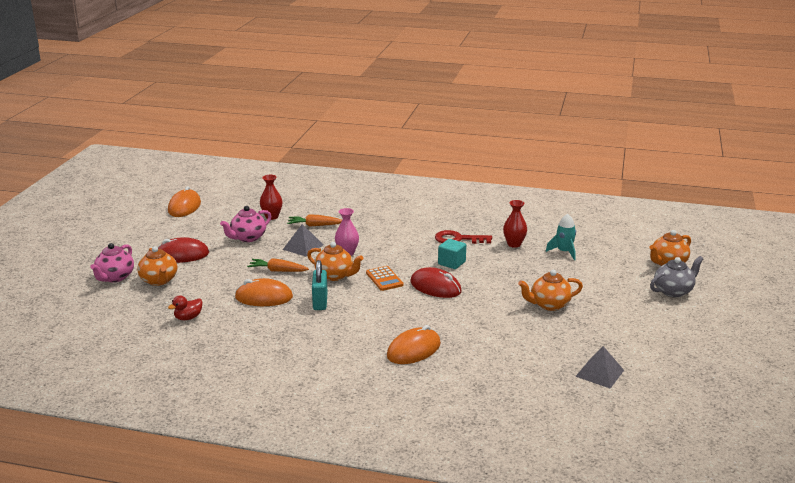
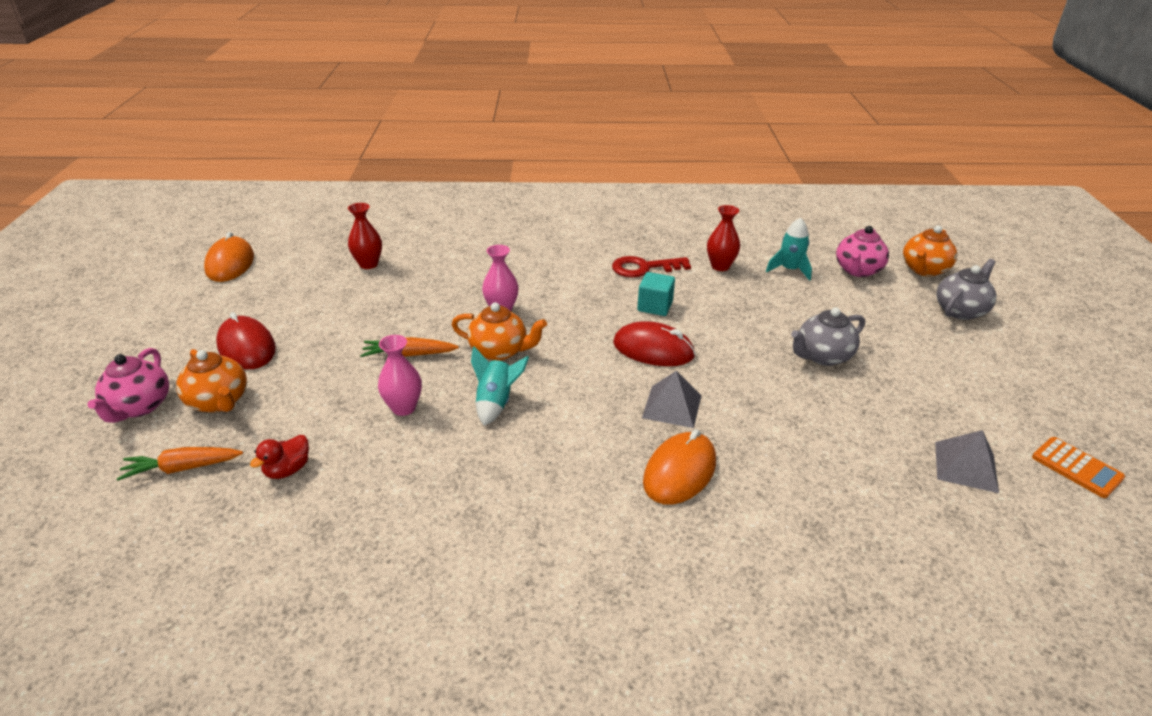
camera: 15 degrees left, 10 degrees up
red mouse [158,237,209,263] -> red mouse turned 75 degrees clockwise [216,312,276,369]
pink teapot [220,206,271,242] -> pink teapot moved to [836,226,889,277]
orange mouse [235,278,293,306] -> pink vase [378,335,422,416]
grey pyramid [283,224,323,257] -> grey pyramid moved to [642,371,702,428]
orange carrot [287,215,342,227] -> orange carrot moved to [117,447,243,481]
turquoise padlock [312,260,328,310] -> turquoise rocket [471,346,529,426]
orange calculator [366,266,403,291] -> orange calculator moved to [1032,437,1125,498]
orange teapot [518,270,583,311] -> grey teapot [791,307,865,366]

